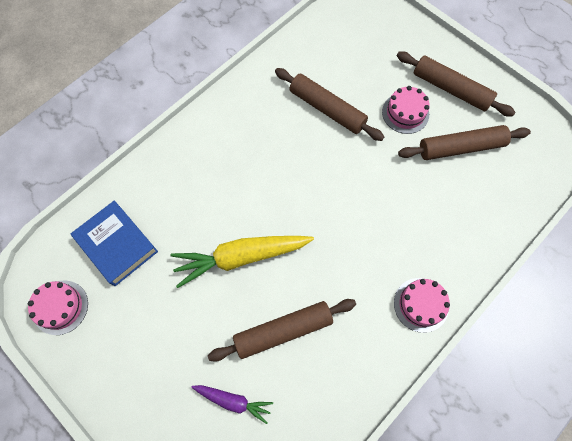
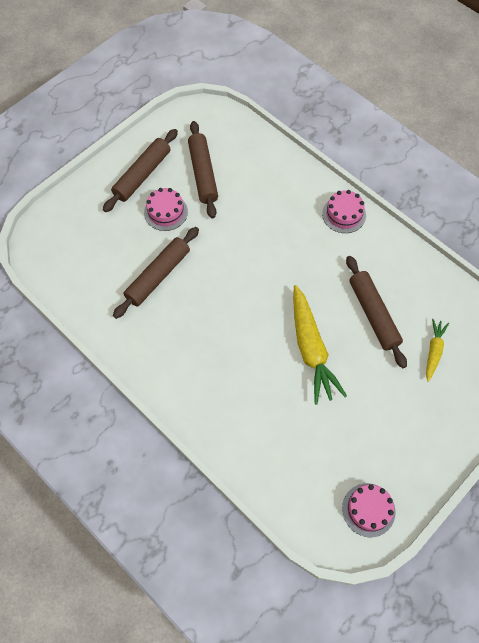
camera: 90 degrees left, 5 degrees down
blue book [71,201,158,286] -> none
purple carrot [191,385,273,424] -> yellow carrot [426,319,449,382]

